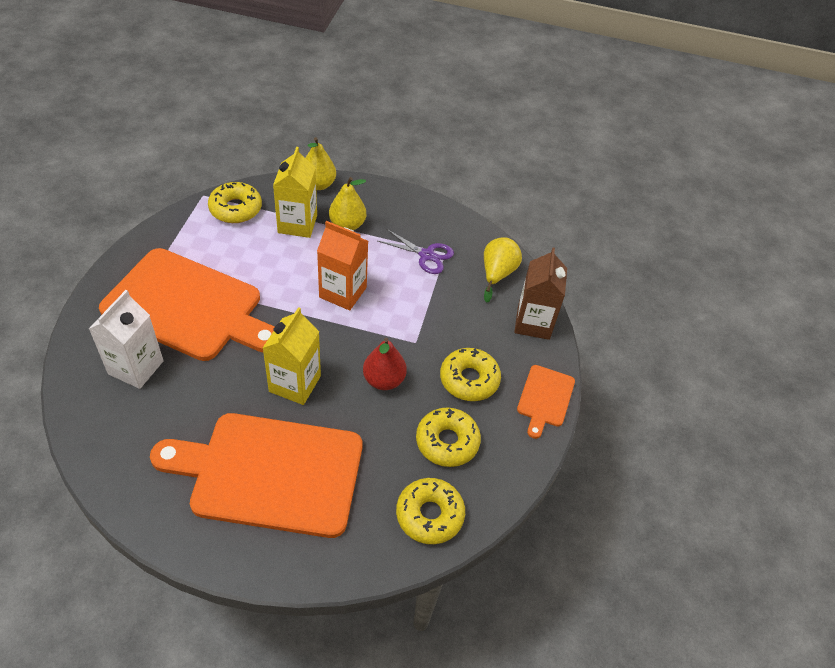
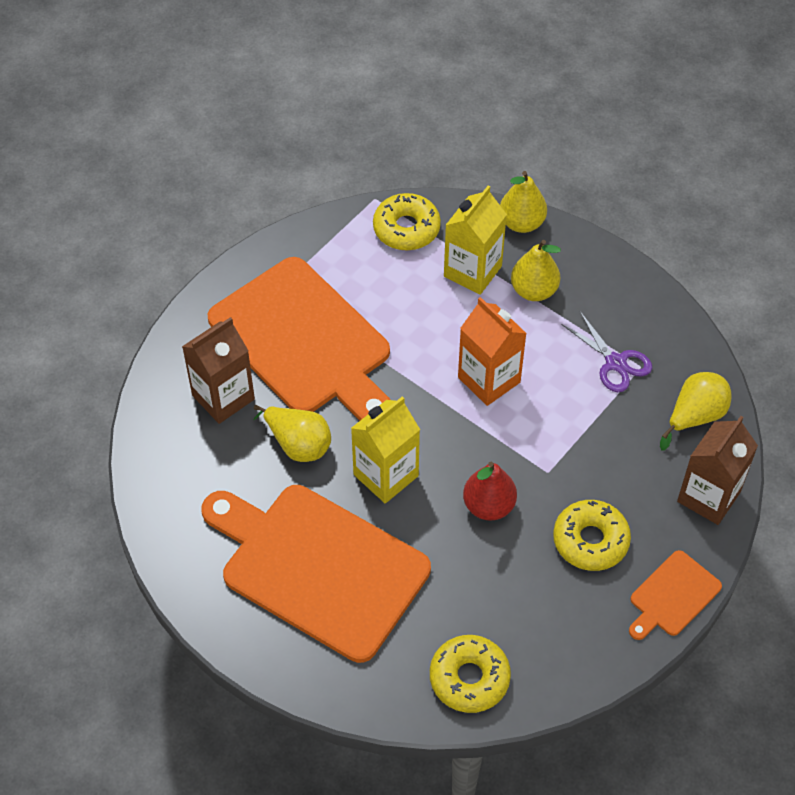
camera: 30 degrees right, 5 degrees up
white carton [89,290,164,389] -> brown carton [182,317,255,424]
yellow donut [416,407,481,467] -> none
none -> yellow pear [253,405,331,462]

